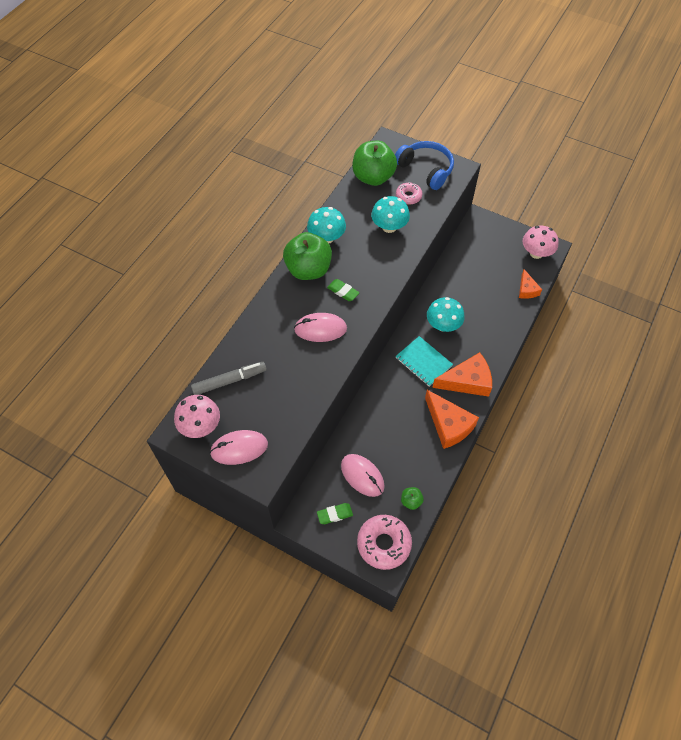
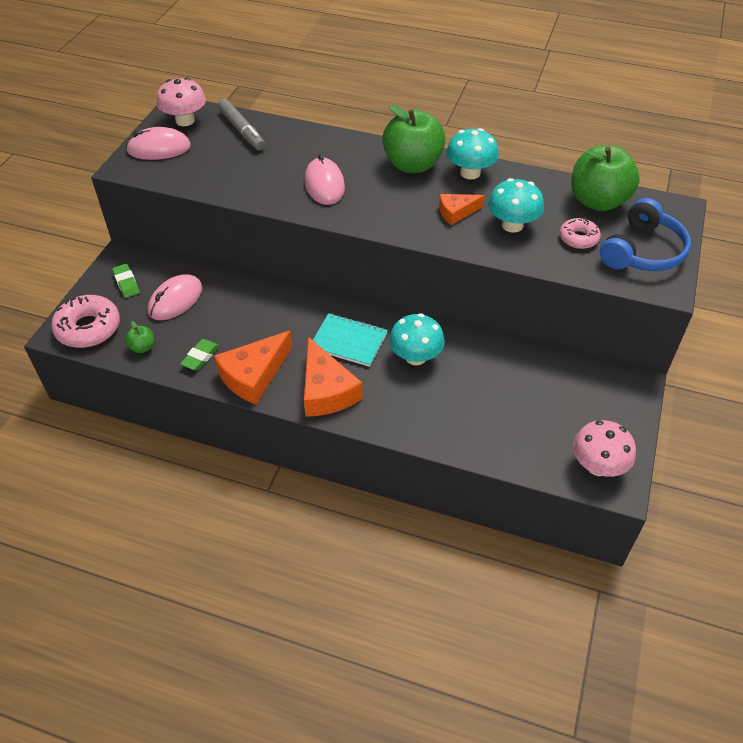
camera: 80 degrees right, 10 degrees down
pink mouse [210,430,268,465] -> pink mouse turned 75 degrees counterclockwise [126,127,191,160]
green eraser [327,279,360,301] -> green eraser moved to [180,339,219,371]
turquoise notebook [395,336,453,386] -> turquoise notebook turned 75 degrees clockwise [313,313,388,367]
orange cheese [519,269,542,299] -> orange cheese moved to [439,194,485,225]

